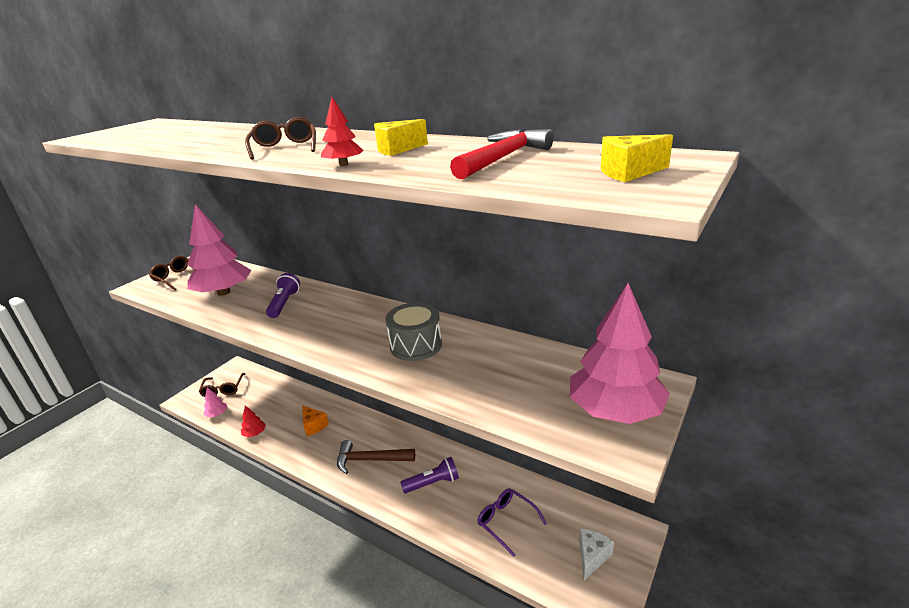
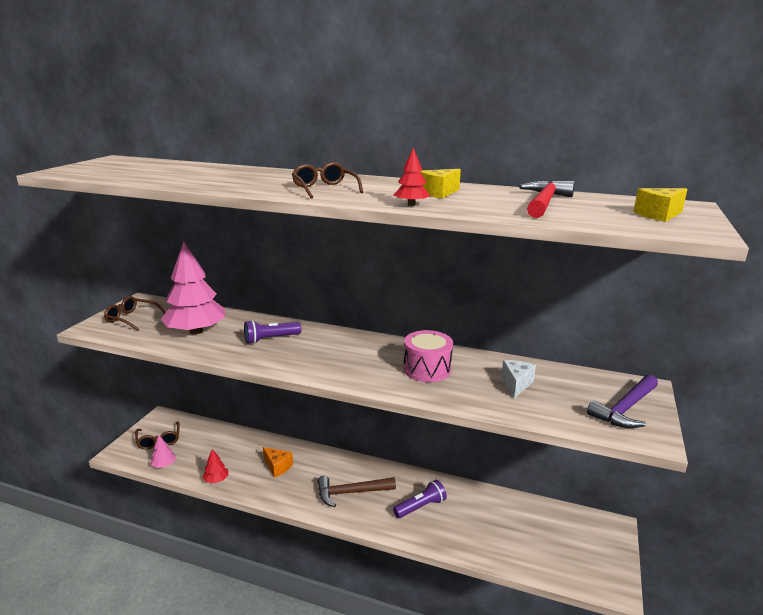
camera: 15 degrees left, 5 degrees down
purple flashlight [266,273,300,318] -> purple flashlight turned 105 degrees counterclockwise [244,320,301,344]
grey drum [385,302,442,361] -> pink drum [404,330,453,382]
purple glasses [477,489,547,557] -> none
pink tree [570,283,670,424] -> purple hammer [587,374,658,428]
white cheese [579,528,614,580] -> white cheese moved to [501,360,536,398]

